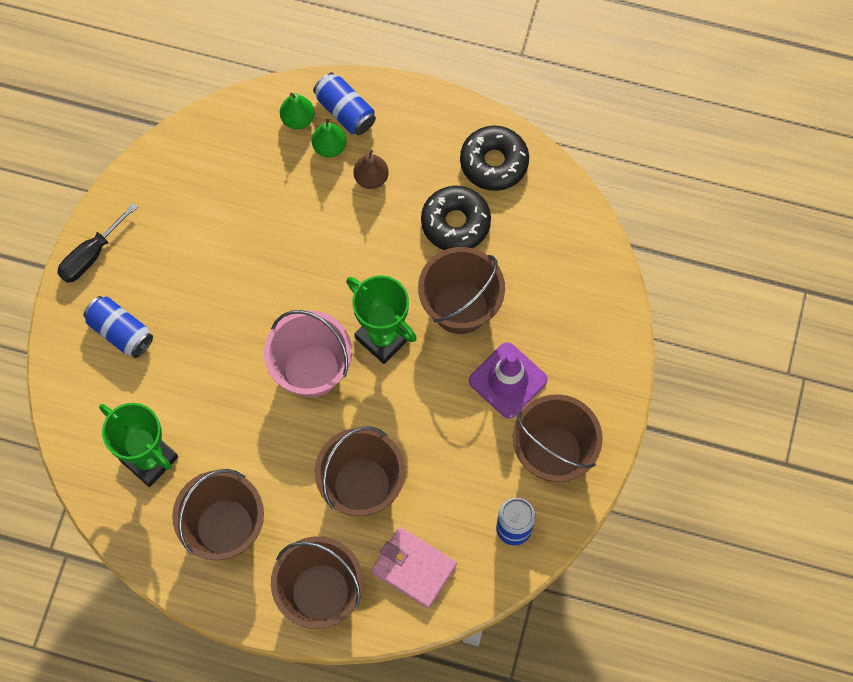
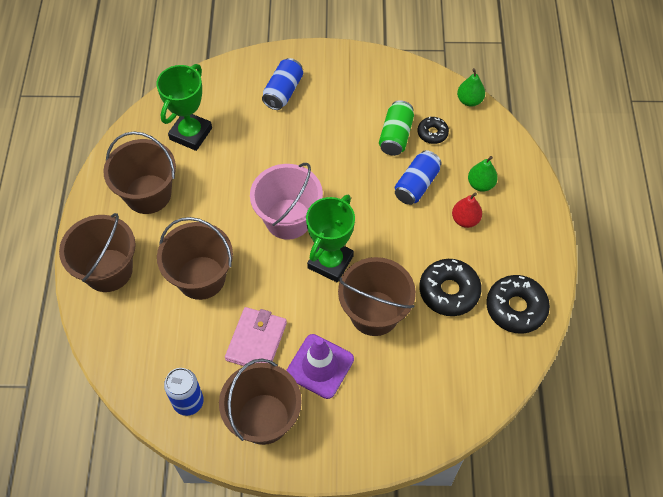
camera: 75 degrees right, 10 degrees down
black screwdriver [57,202,138,283] -> none
green pear [280,93,315,129] -> green pear moved to [457,68,485,106]
blue can [313,72,376,135] -> blue can moved to [395,150,442,205]
brown pear [354,149,389,189] -> red pear [452,192,482,228]
pink wallet [371,527,457,609] -> pink wallet moved to [225,307,287,366]
none -> green can [379,100,414,156]
none -> black donut [418,117,449,144]

